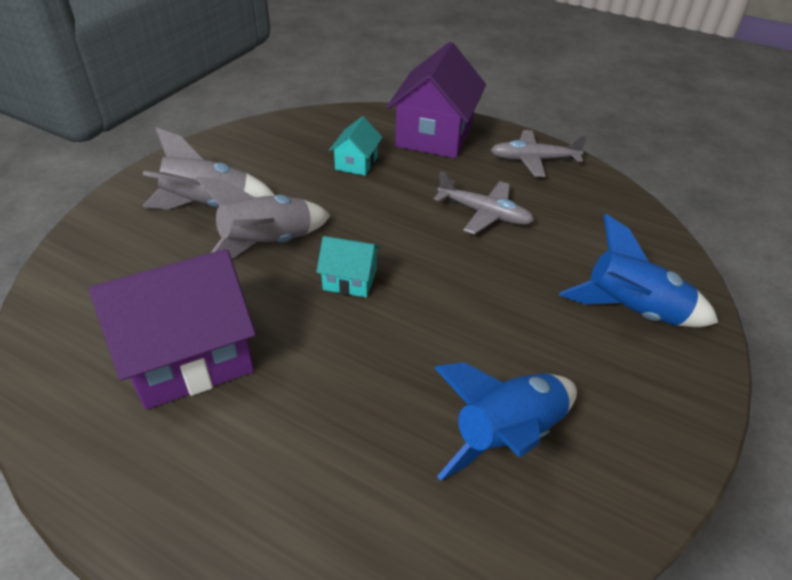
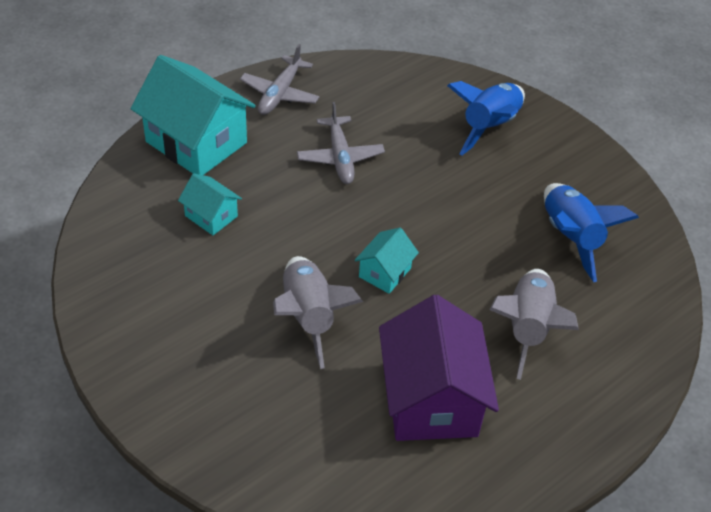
camera: 70 degrees left, 5 degrees up
grey rocket [142,127,276,210] -> grey rocket moved to [490,269,579,380]
purple house [387,42,486,158] -> turquoise house [130,55,256,175]
grey plane [434,171,534,235] -> grey plane turned 120 degrees clockwise [297,102,385,184]

